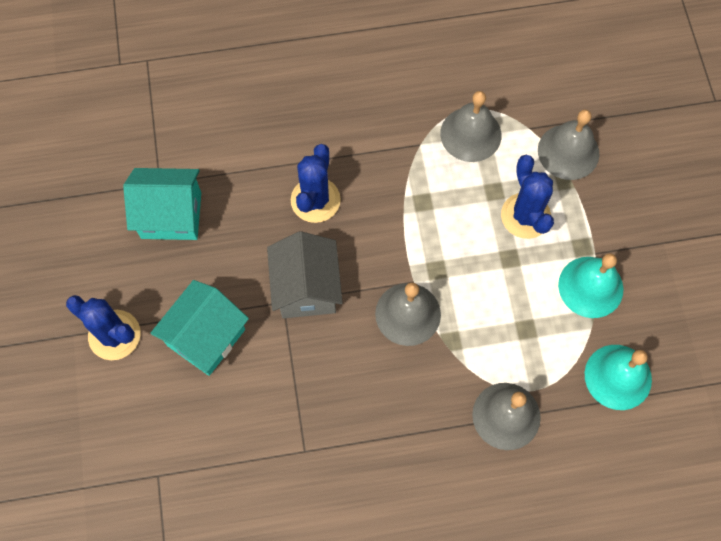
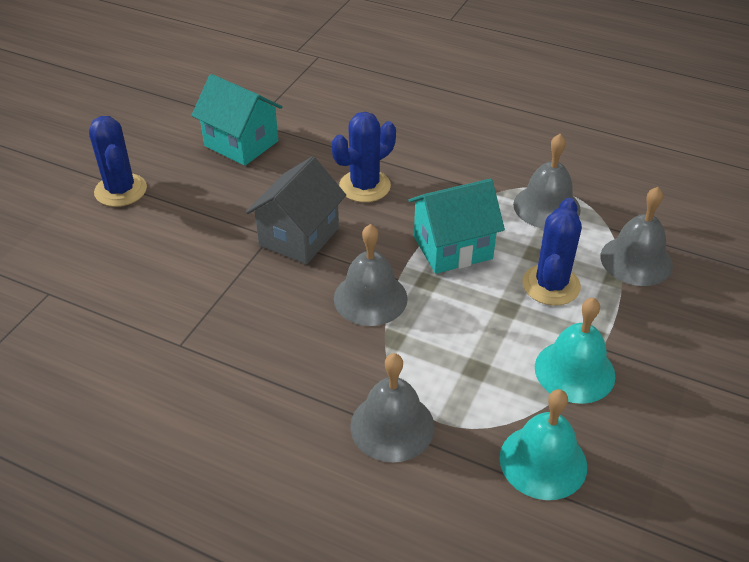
camera: 35 degrees right, 25 degrees down
turquoise house [150,280,249,376] -> turquoise house moved to [409,179,505,274]

